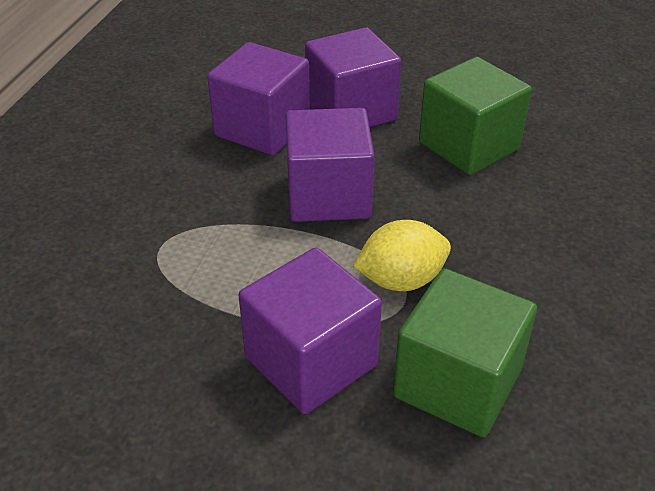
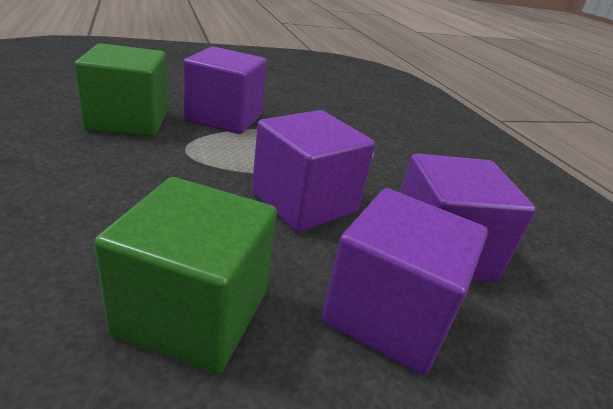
camera: 140 degrees right, 10 degrees down
yellow lemon [353,220,451,291] -> none

